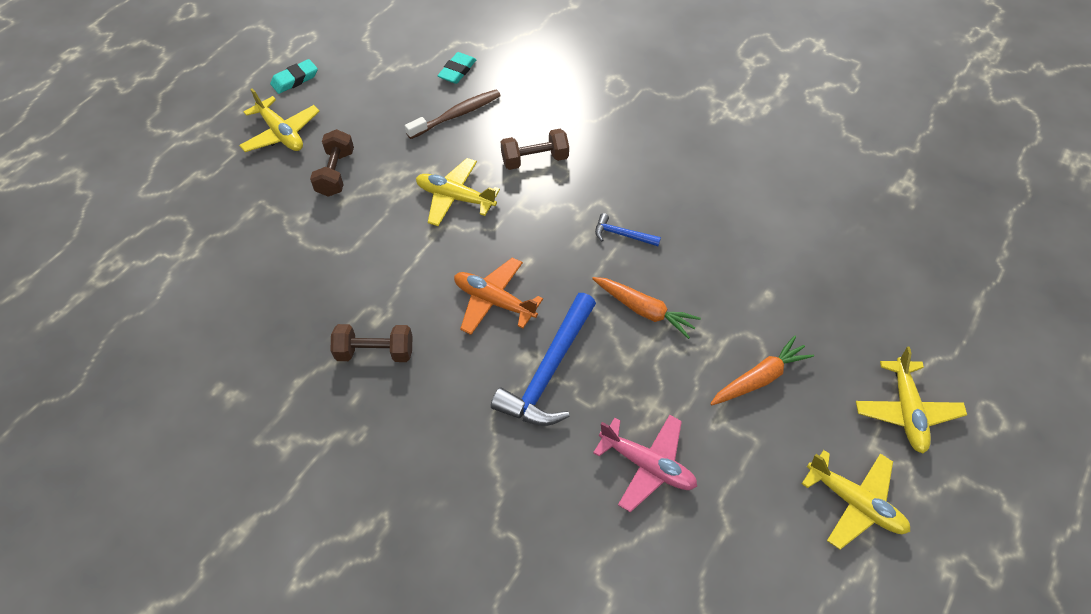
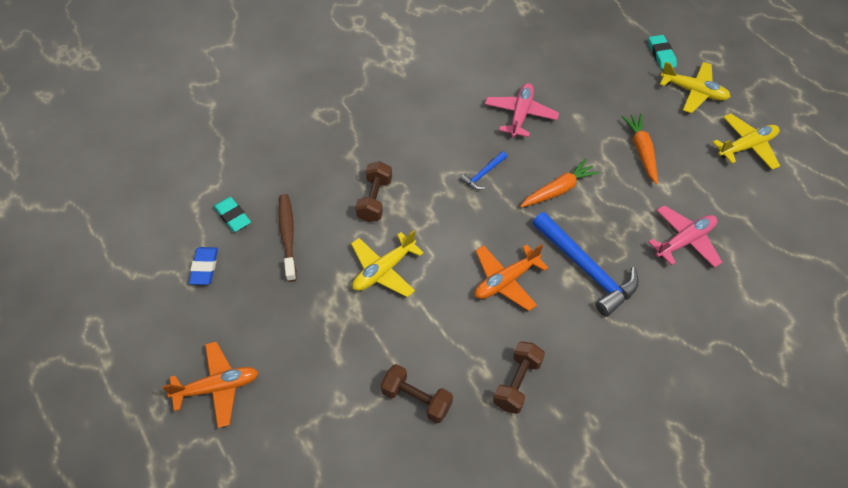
camera: 65 degrees left, 0 degrees up
yellow plane [239,88,320,152] -> orange plane [162,342,259,428]
turquoise eraser [270,59,318,94] -> turquoise eraser moved to [649,35,677,70]
brown dumbbell [310,129,354,197] -> brown dumbbell moved to [381,364,453,423]
none -> blue eraser [189,247,218,285]
none -> pink plane [485,83,559,137]

